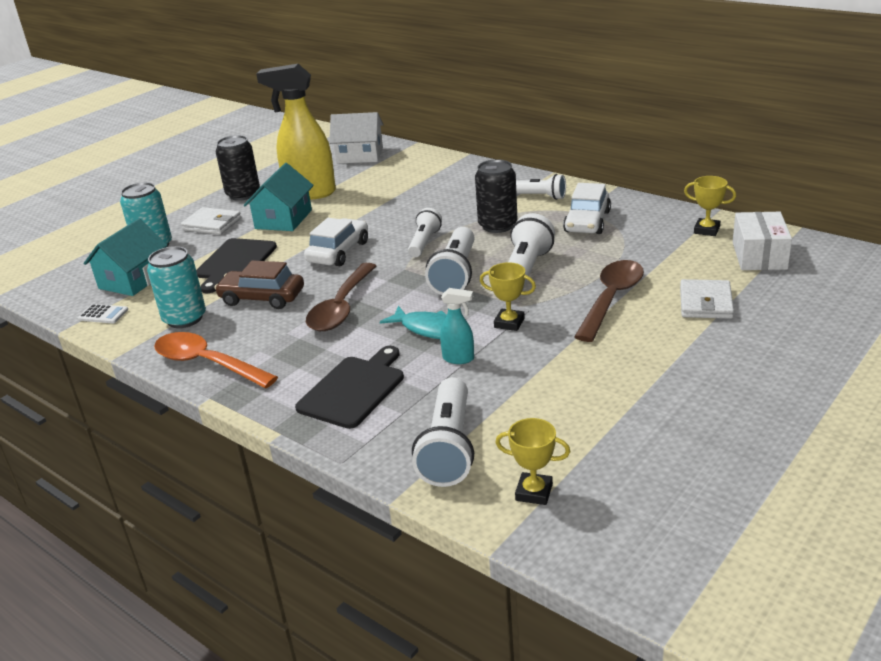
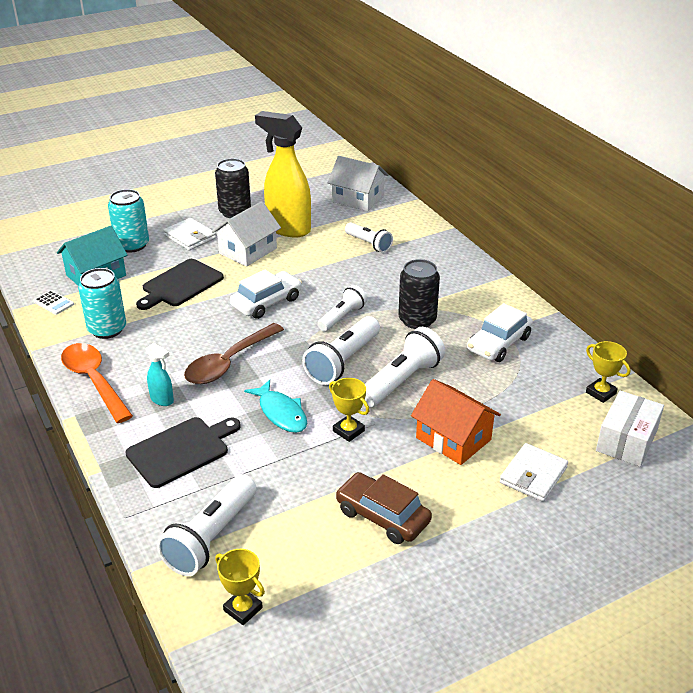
camera: 20 degrees right, 5 degrees up
brown car [214,260,304,309] -> brown car moved to [335,472,432,544]
turquoise house [244,163,314,231] -> white house [212,201,281,267]
turquoise spray bottle [440,288,474,364] -> turquoise spray bottle moved to [145,343,174,406]
white flashlight [516,174,566,200] -> white flashlight moved to [345,223,393,253]
brown spoon [574,260,644,342] -> orange house [411,379,501,465]

